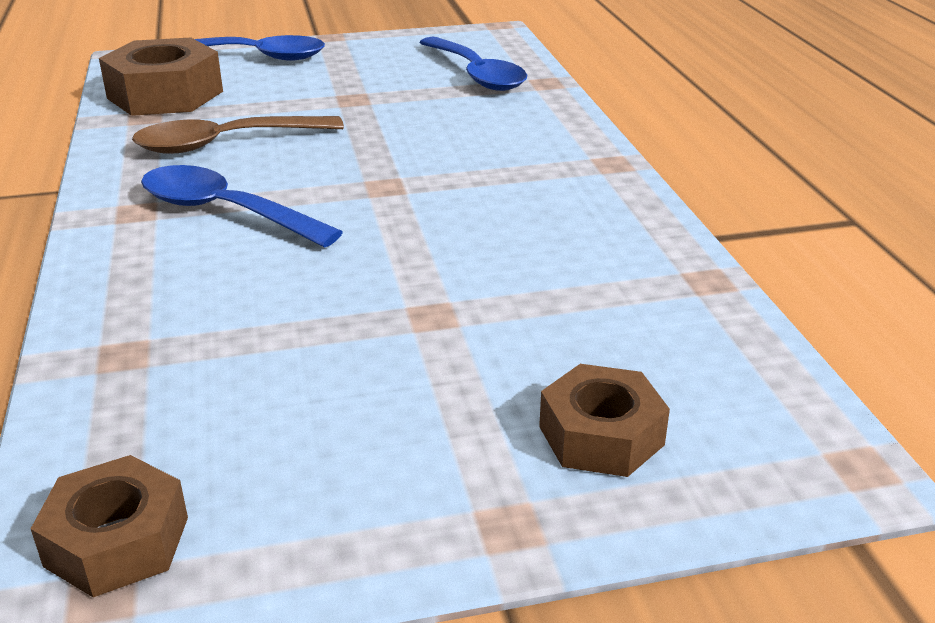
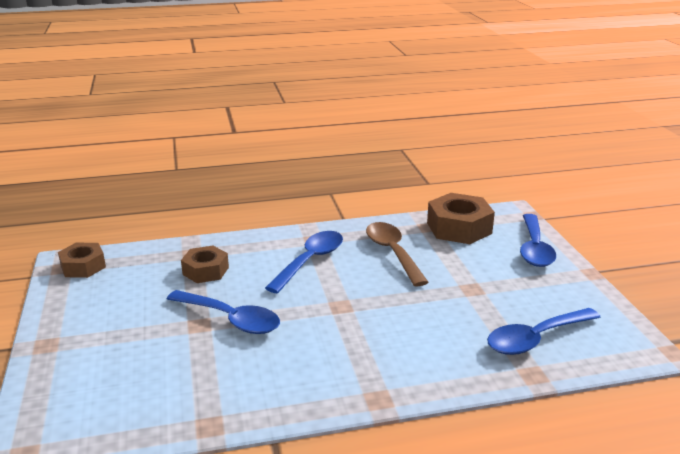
camera: 90 degrees right, 5 degrees down
brown nut [539,364,670,477] -> brown nut moved to [181,246,229,283]
none -> blue spoon [167,290,280,334]

